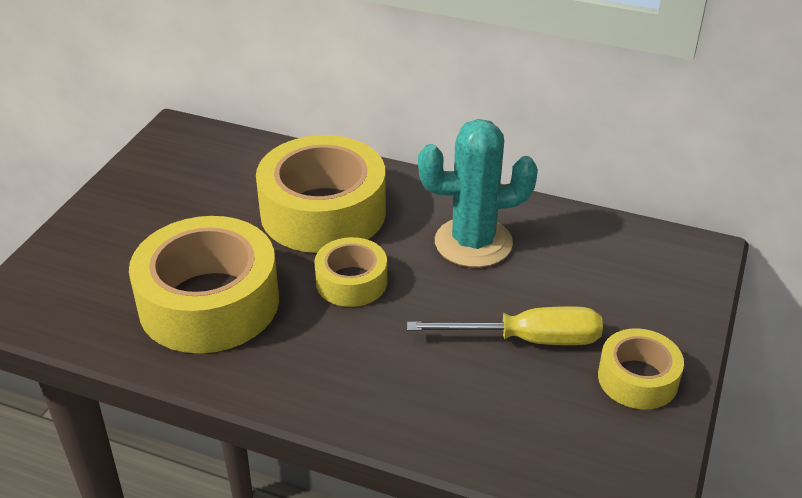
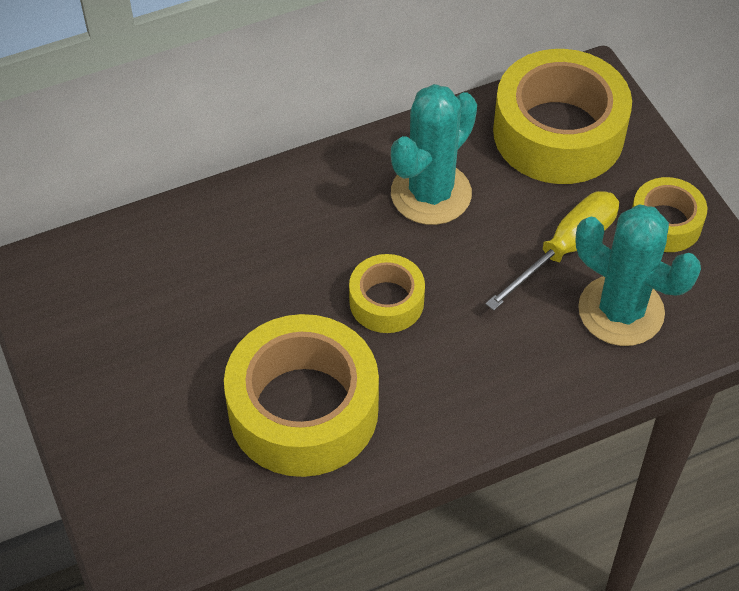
camera: 45 degrees left, 15 degrees up
yellow tape [256,135,386,253] -> yellow tape moved to [493,49,632,184]
none -> turquoise cactus [575,204,701,346]

